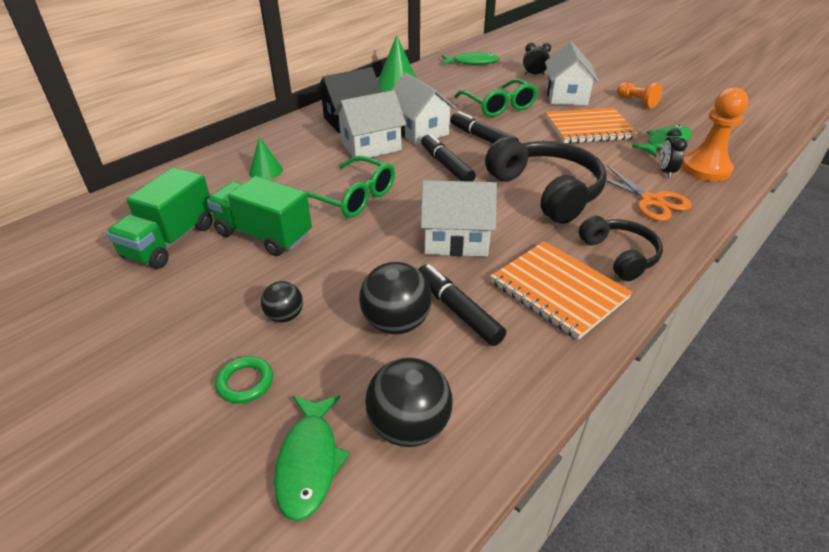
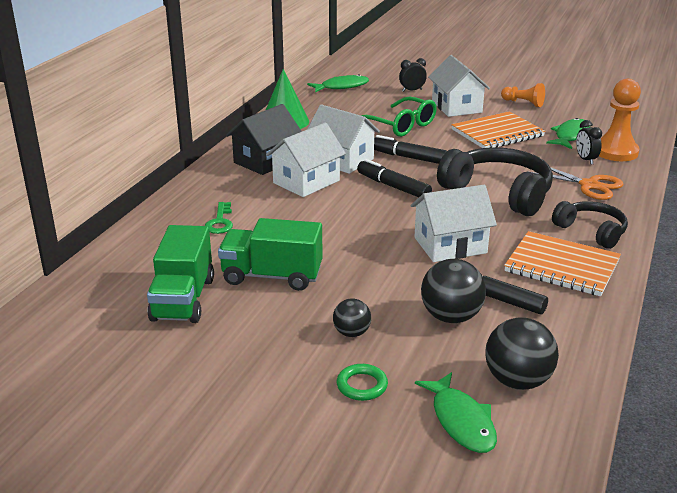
camera: 20 degrees left, 10 degrees down
green cone [249,137,283,180] -> green key [205,202,233,234]
green glasses [305,156,395,218] -> none

